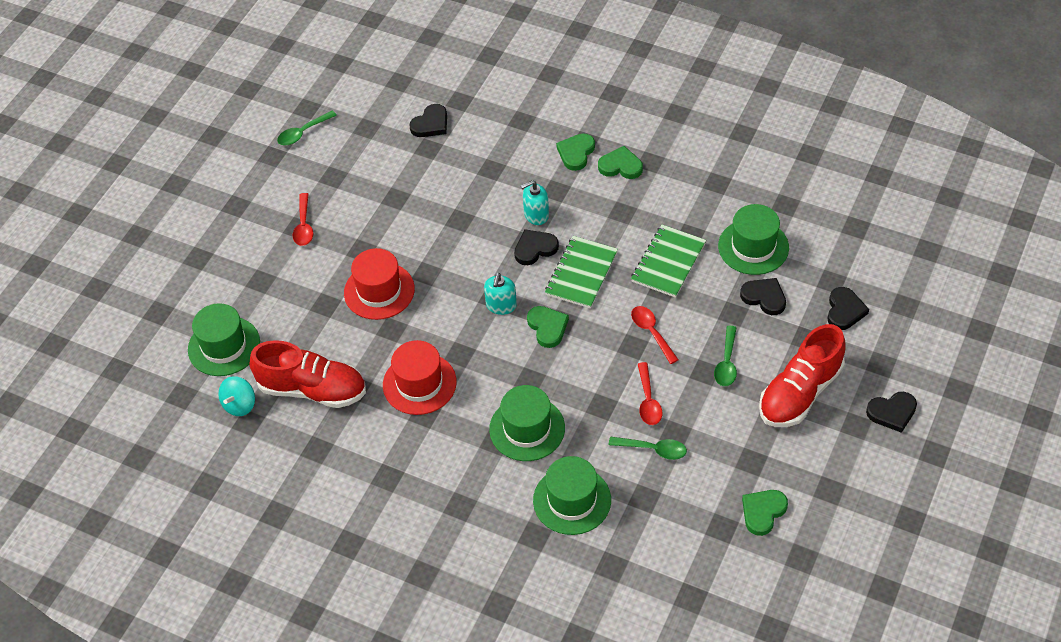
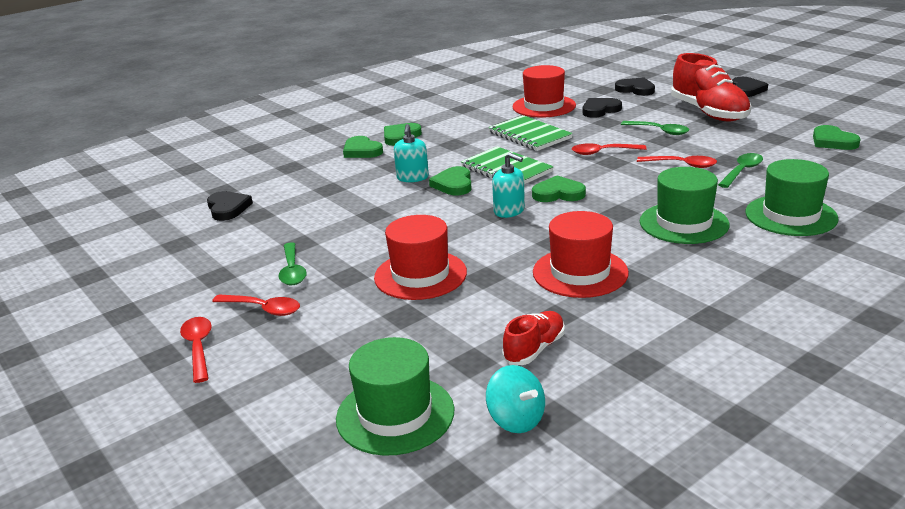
camera: 65 degrees left, 25 degrees down
red shoe [250,340,366,408] -> red shoe [502,311,565,365], size x0.52
green spoon [277,110,337,145] -> green spoon moved to [279,242,307,285]
black heart [514,229,559,265] -> green heart [429,166,472,195]
green hat [718,204,789,275] -> red hat [512,65,576,118]
none -> red spoon [180,317,212,383]

